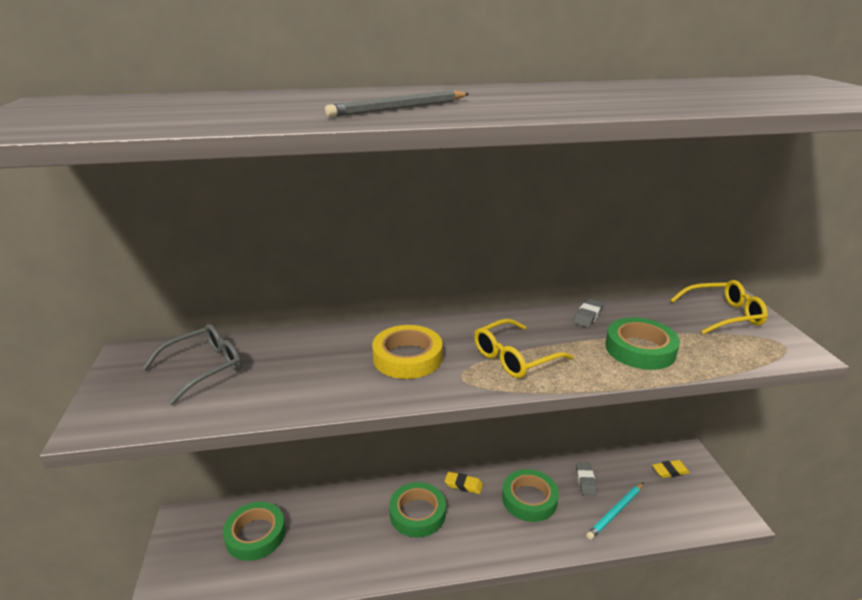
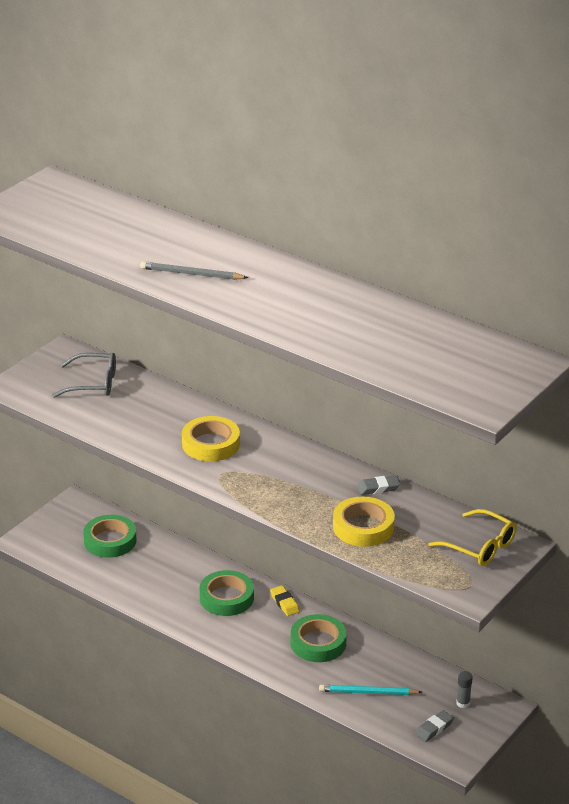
camera: 45 degrees right, 5 degrees up
yellow glasses [474,319,573,378] -> none
grey eraser [576,463,597,495] -> grey eraser moved to [415,710,454,742]
green tape [605,317,680,370] -> yellow tape [333,496,395,547]
yellow eraser [652,460,690,478] -> grey glue stick [456,671,473,708]

